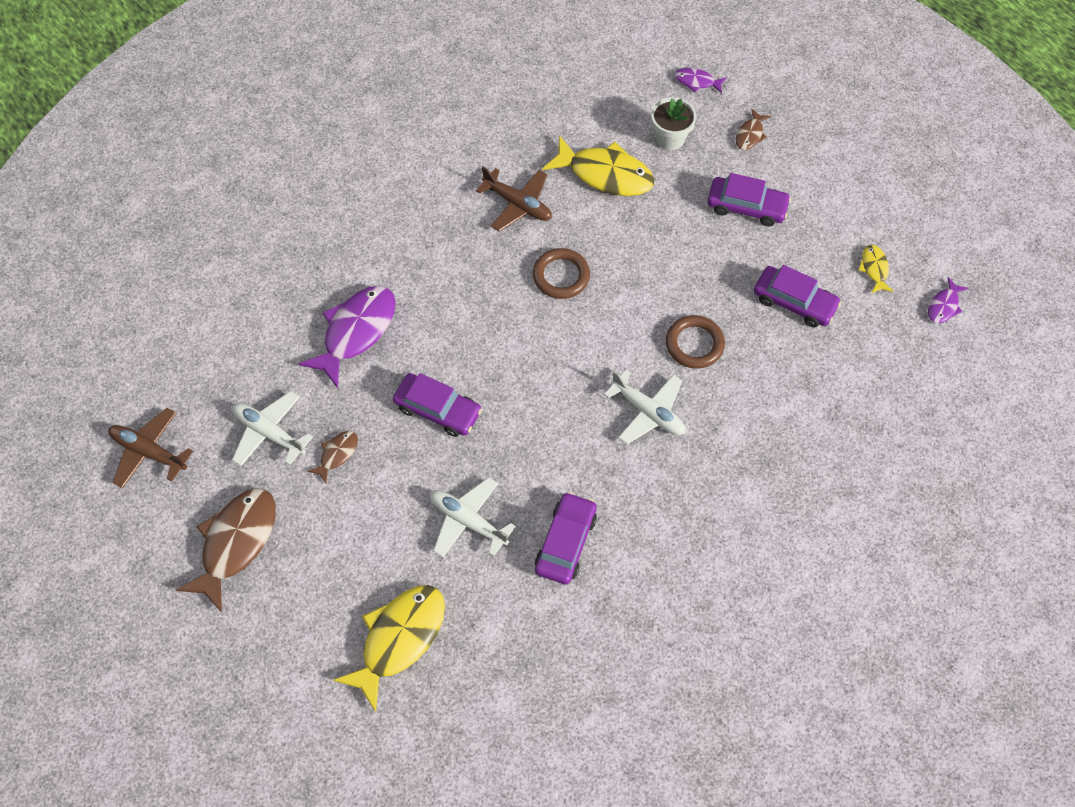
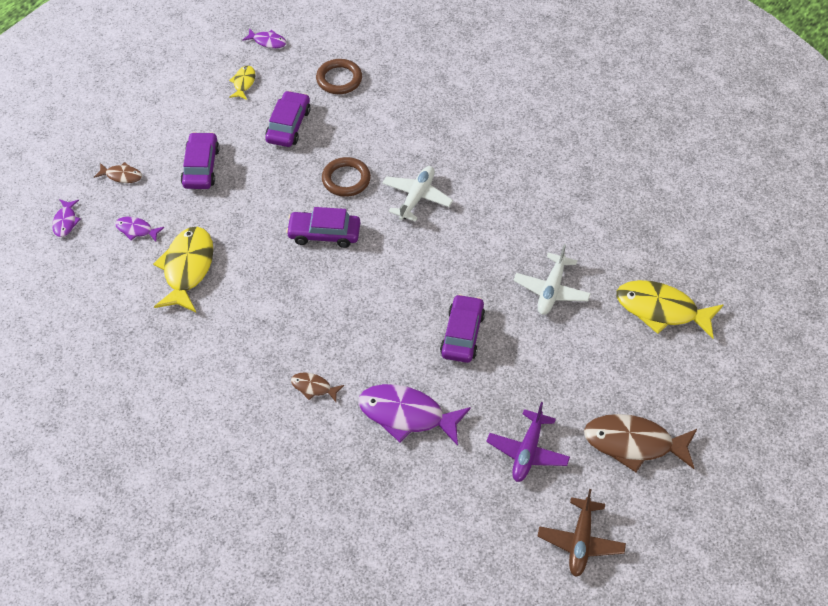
camera: 105 degrees left, 10 degrees down
white plane [232,391,313,466] -> purple plane [486,402,570,482]
brown fish [307,431,358,484] -> brown fish moved to [291,372,344,402]
brown plane [476,167,552,232] -> none
brown ring [533,248,590,299] -> brown ring moved to [316,59,362,94]
purple car [535,492,597,585] -> purple car moved to [286,207,360,248]
white flower pot [651,97,696,150] -> purple fish [115,217,164,242]
yellow fish [858,245,894,294] -> yellow fish turned 120 degrees clockwise [229,66,255,100]

